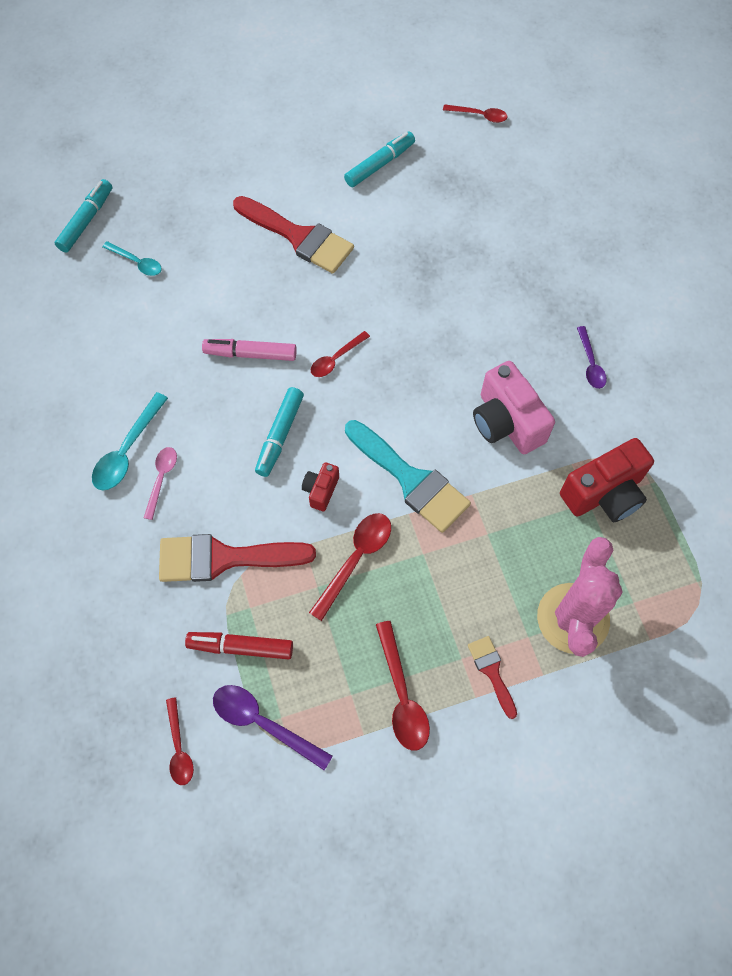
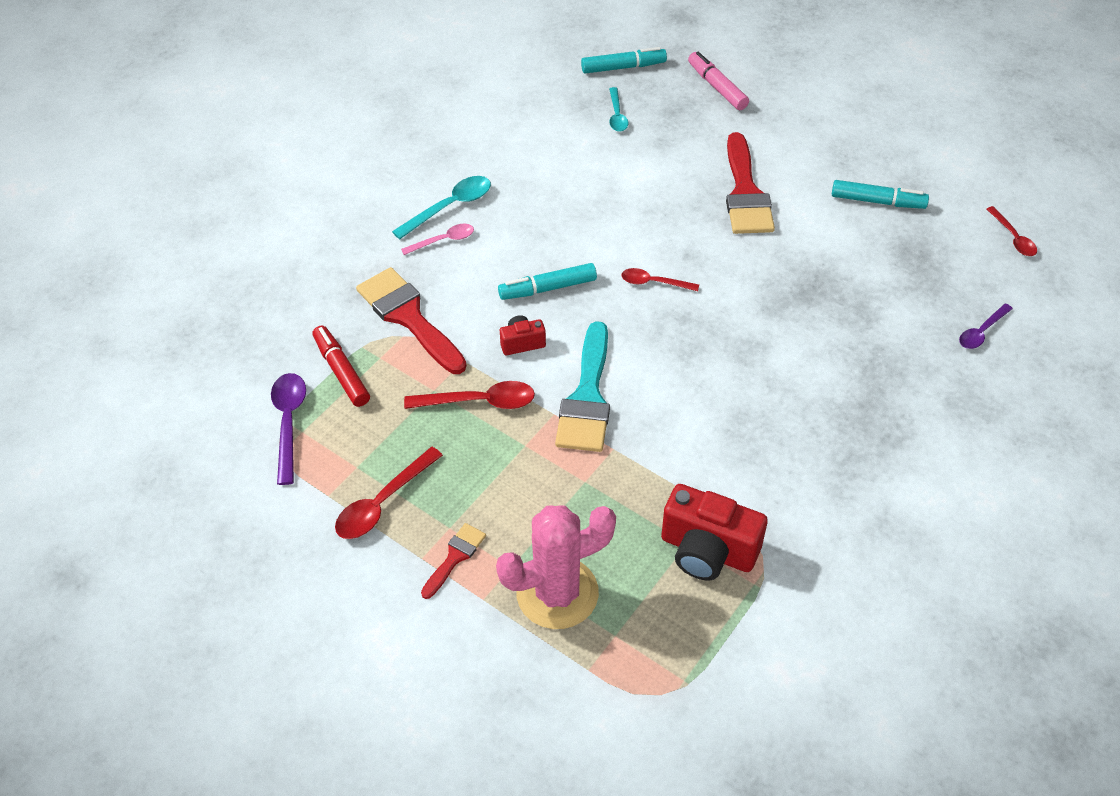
camera: 55 degrees right, 15 degrees down
turquoise spoon [92,392,168,490] -> turquoise spoon turned 150 degrees clockwise [392,176,491,239]
red spoon [166,697,194,785] -> none
pink marker [202,339,297,361] -> pink marker moved to [688,52,749,110]
pink camera [473,361,555,454] -> none
purple spoon [577,326,607,389] -> purple spoon moved to [959,303,1013,349]

